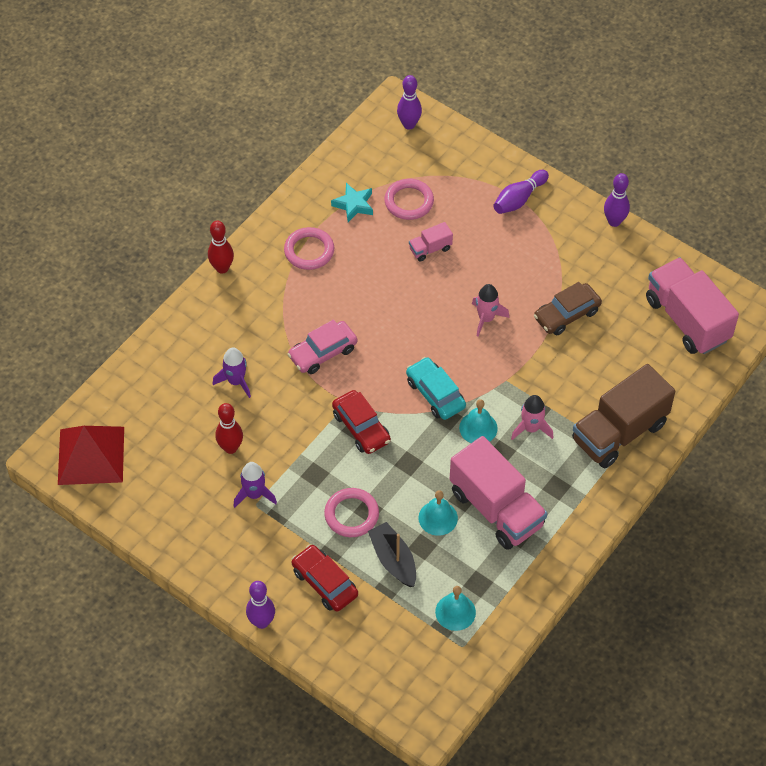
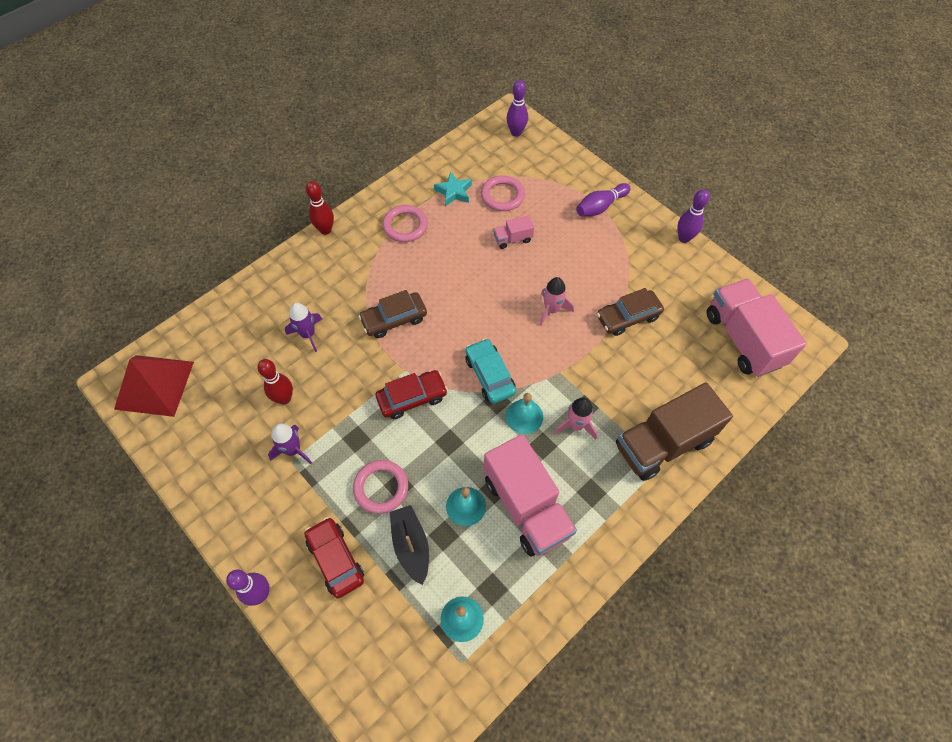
camera: 10 degrees right, 5 degrees up
pink car [287,320,357,374] -> brown car [359,290,427,338]
red car [332,390,391,454] -> red car turned 90 degrees counterclockwise [376,370,448,419]

